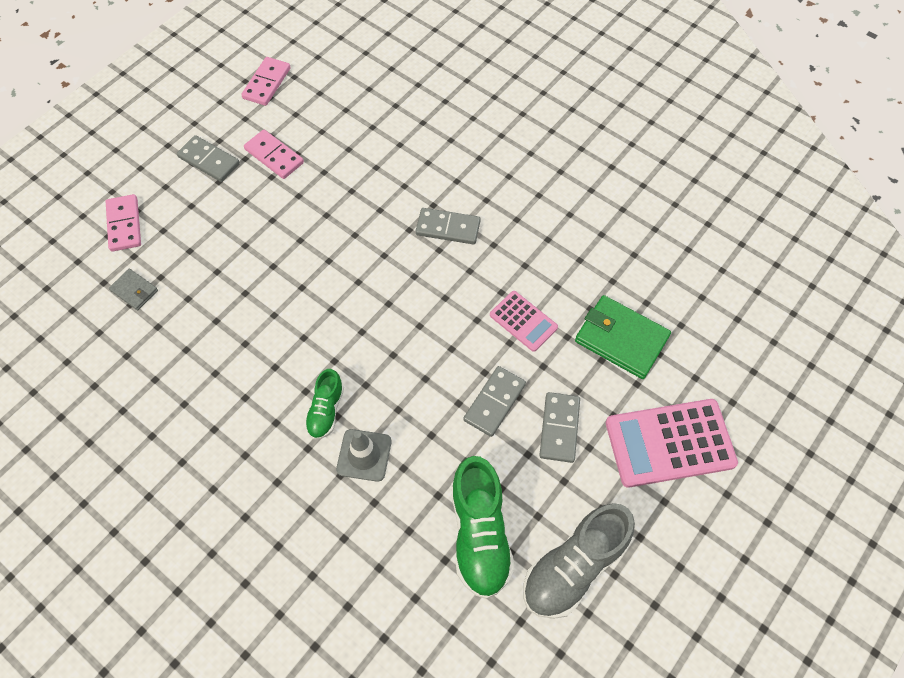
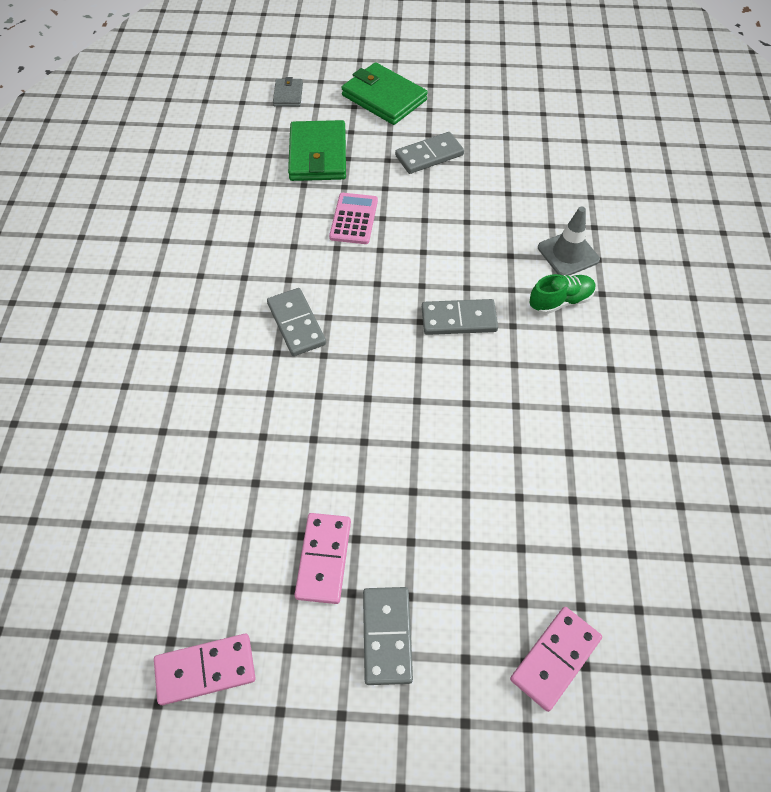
camera: 125 degrees left, 5 degrees down
grey wallet [109,269,158,310] -> grey wallet moved to [273,77,303,107]
green shoe [451,456,514,599] -> none
grey domino [463,366,526,437] -> grey domino moved to [422,299,498,335]
grey shoe [523,503,635,619] -> none
pink calculator [606,399,738,488] -> green wallet [341,62,428,125]

